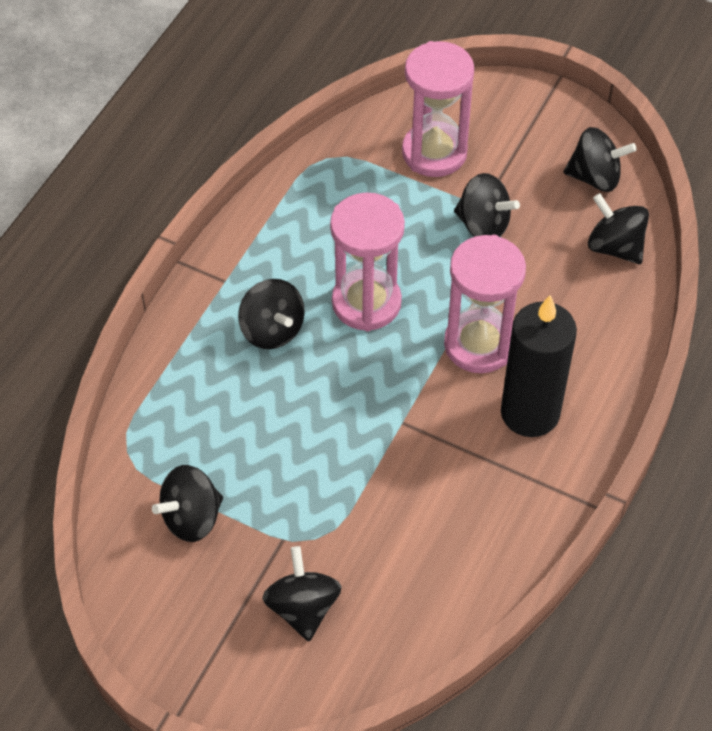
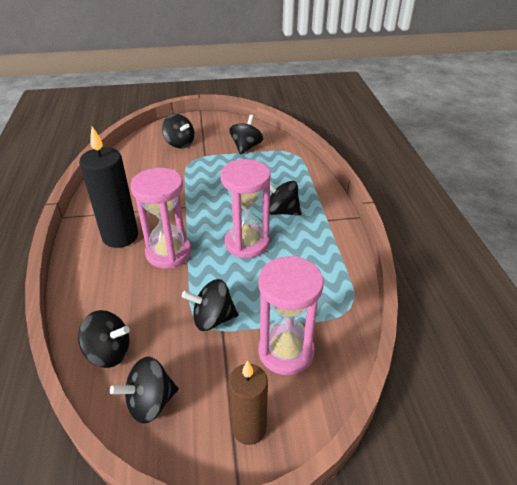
camera: 145 degrees right, 15 degrees down
none -> brown candle [228,360,268,445]

